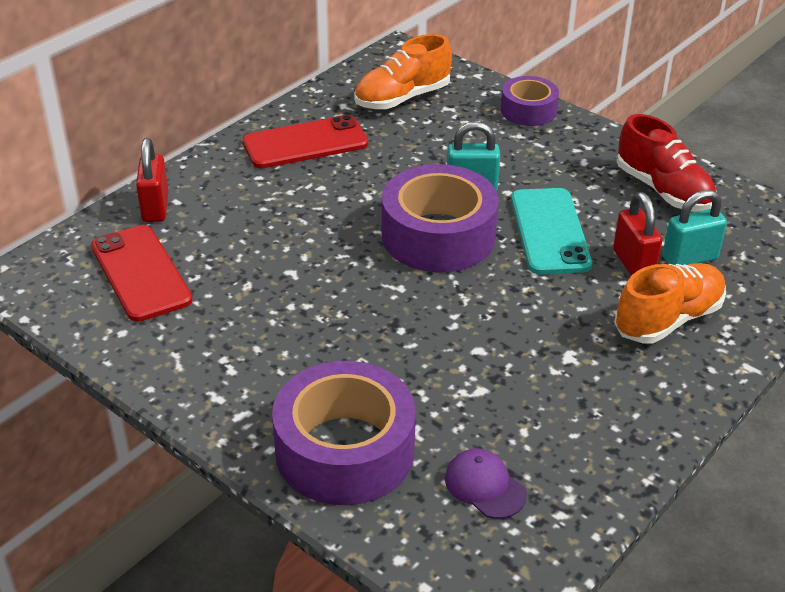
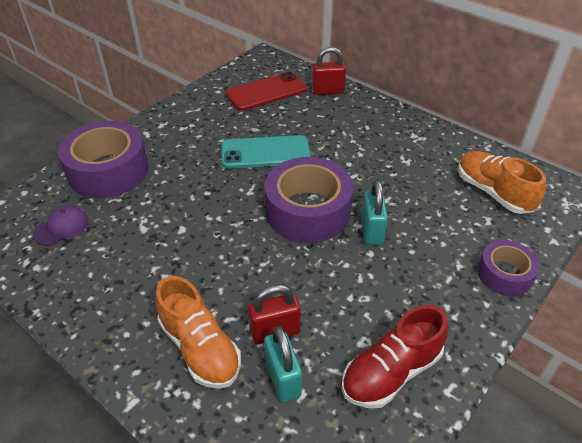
camera: 90 degrees right, 5 degrees up
red phone [242,115,368,169] -> none
turquoise phone [511,188,592,274] -> turquoise phone moved to [221,135,311,169]

